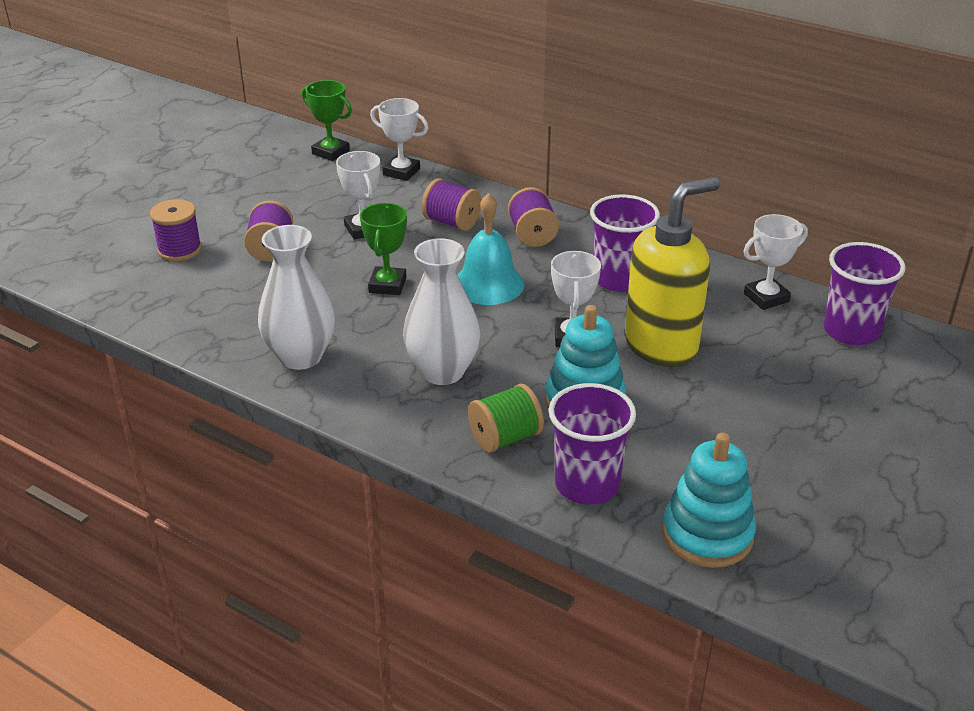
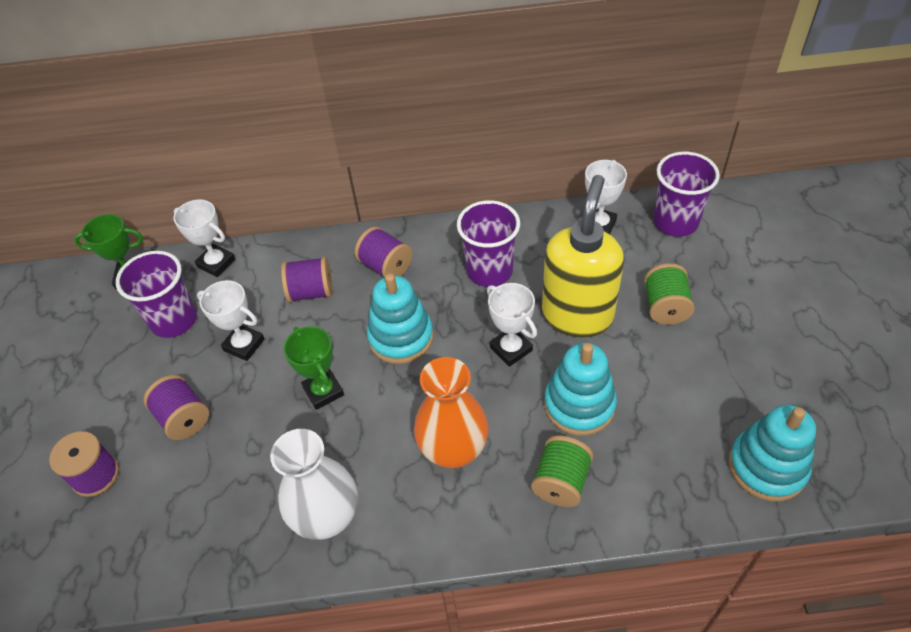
camera: 35 degrees left, 15 degrees up
white trophy [370,98,428,181] -> white trophy turned 45 degrees clockwise [174,199,235,277]
white vase [403,238,481,385] -> orange vase [414,357,489,469]
turquoise bell [457,193,524,305] -> turquoise stacking toy [367,273,433,364]
purple cup [549,383,636,504] -> purple cup moved to [116,251,197,338]
none -> green spool [644,263,695,325]

